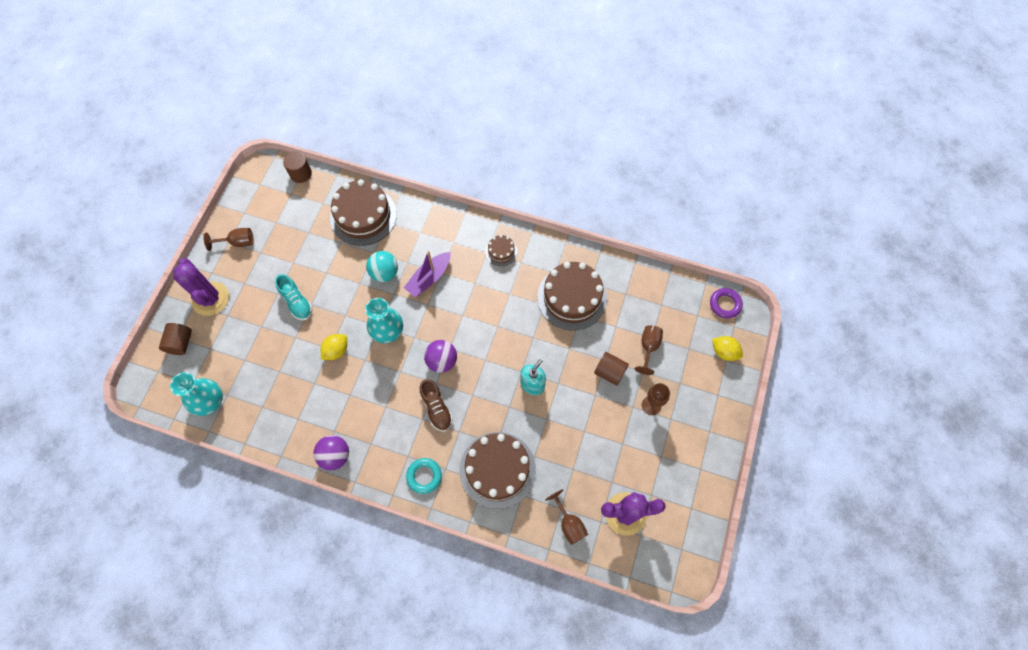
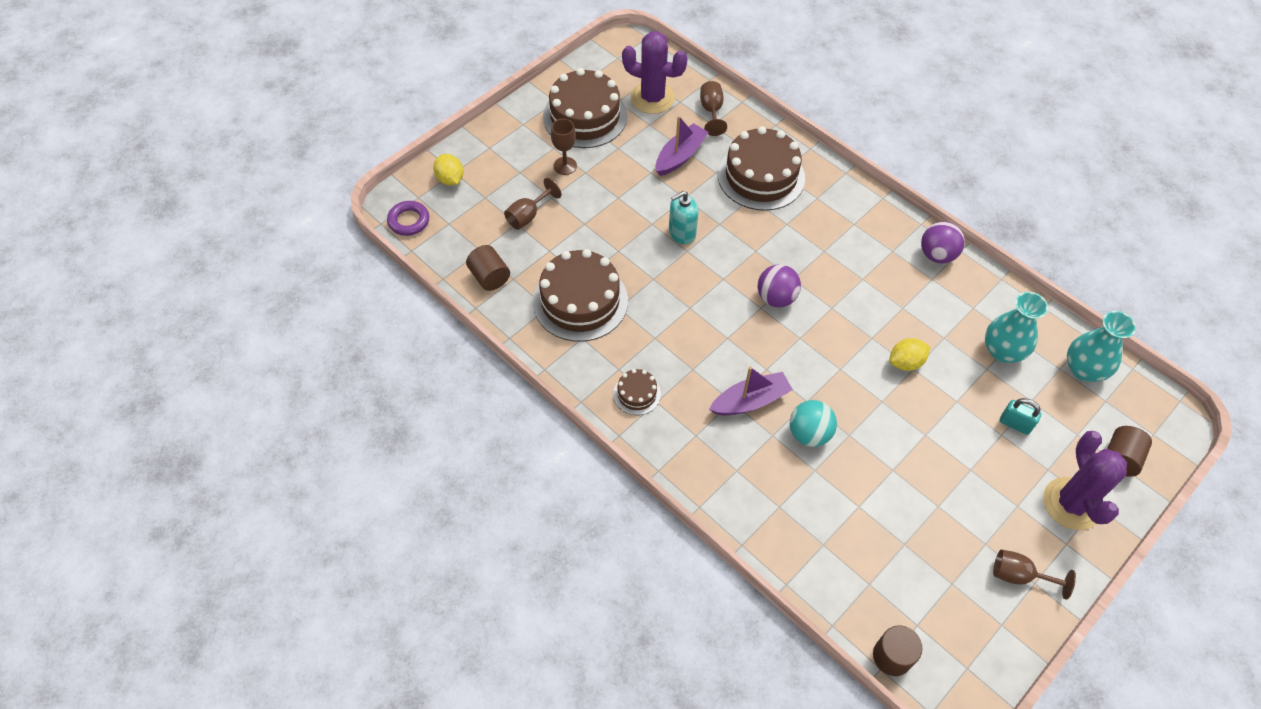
camera: 155 degrees left, 10 degrees down
turquoise shoe [275,274,312,320] -> none
brown cake [330,179,397,246] -> brown cake moved to [543,68,627,148]
turquoise vase [365,298,403,343] -> turquoise vase moved to [985,292,1048,363]
turquoise ring [406,458,442,494] -> none
brown shoe [420,379,453,431] -> none
brown cylinder [594,352,629,386] -> brown cylinder moved to [466,245,510,291]
none -> purple boat [656,116,709,176]
none -> turquoise padlock [1000,398,1041,435]

